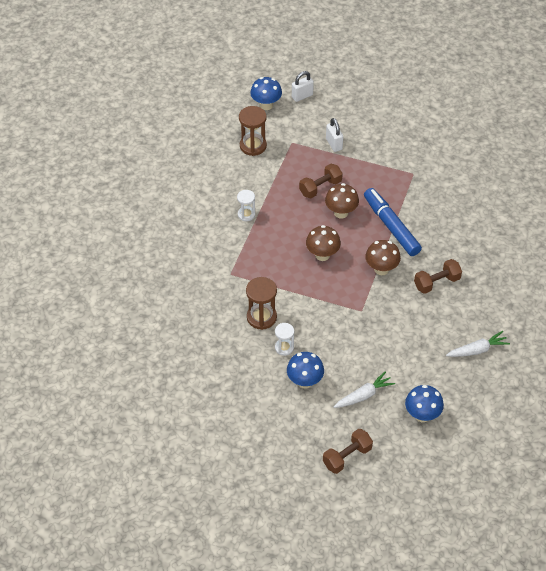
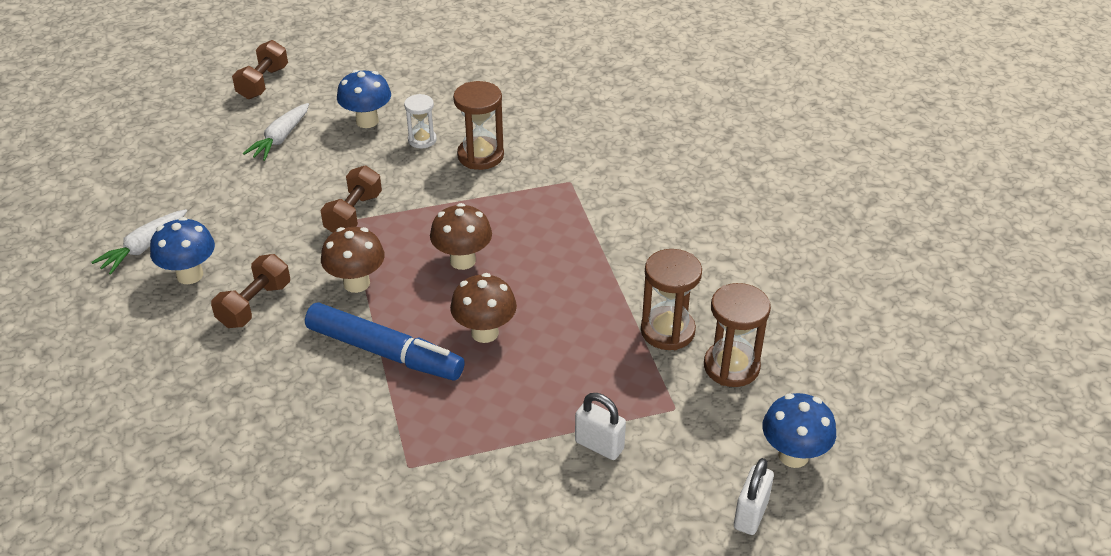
camera: 145 degrees right, 10 degrees down
white hourglass [237,190,255,221] -> none
brown dumbbell [299,164,343,198] -> brown dumbbell moved to [320,166,382,233]
blue mushroom [405,385,444,422] -> blue mushroom moved to [150,217,215,284]
none -> brown hourglass [641,249,702,350]

